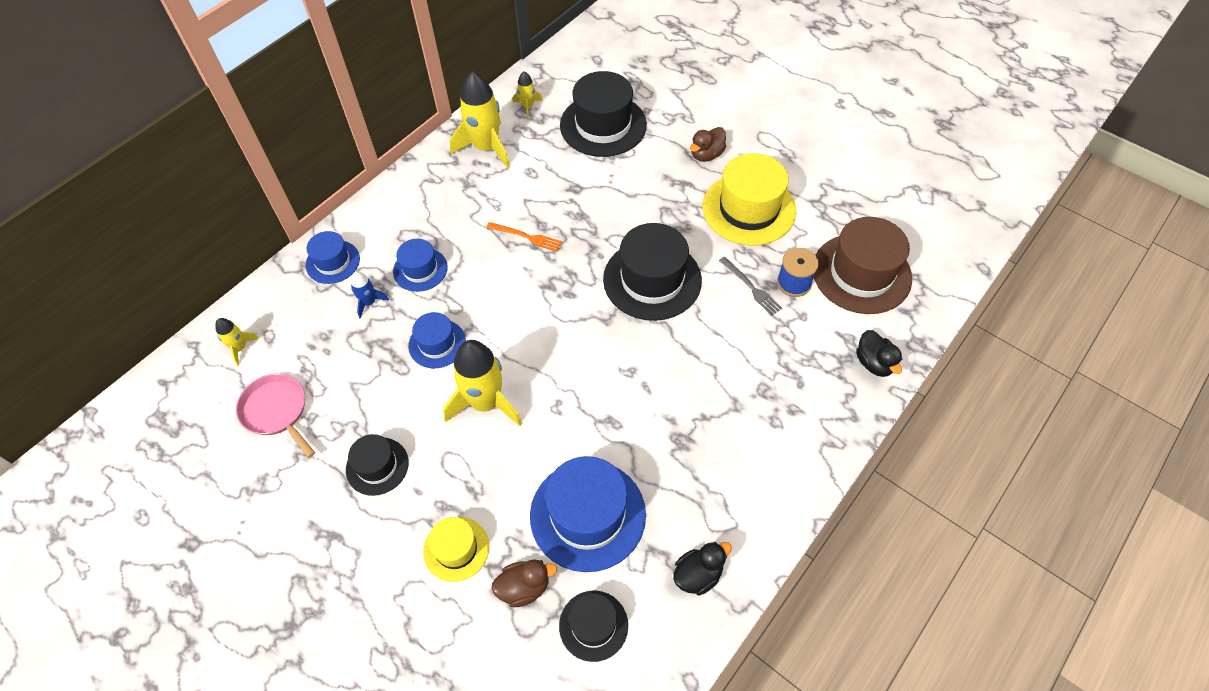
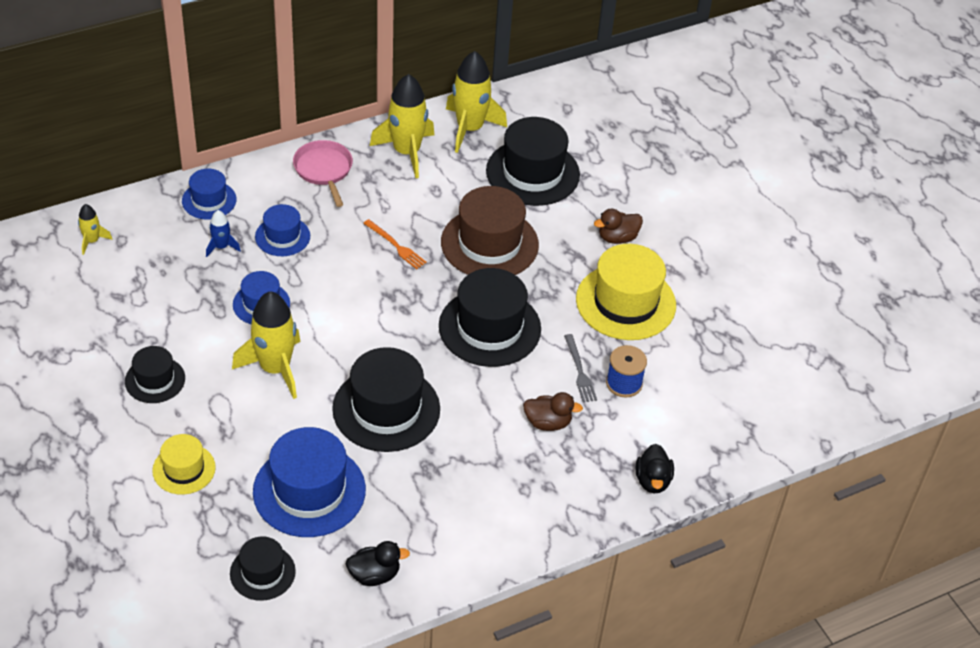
camera: 20 degrees right, 10 degrees down
pink pan [236,374,315,458] -> pink pan moved to [293,140,353,207]
brown duck [491,559,557,607] -> brown duck moved to [523,392,583,431]
yellow rocket [513,71,543,119] -> yellow rocket [446,51,507,153], size x2.07
brown hat [814,217,912,314] -> brown hat moved to [441,186,539,275]
none -> black hat [332,347,440,452]

